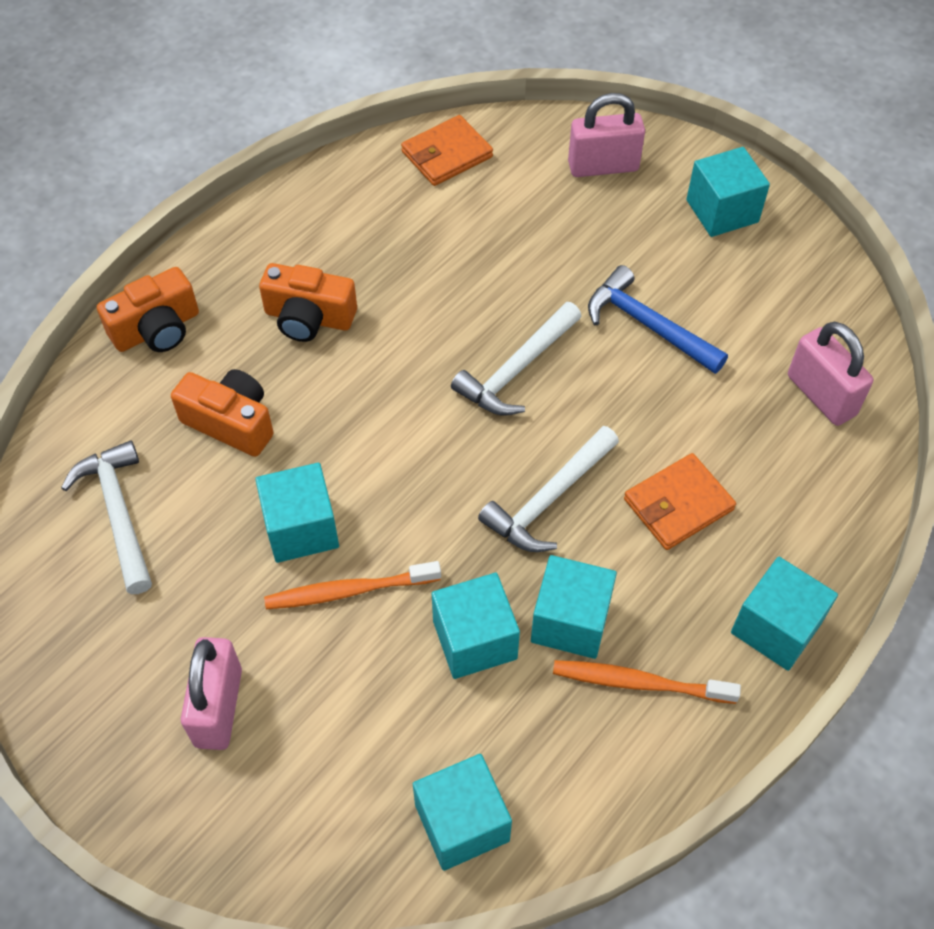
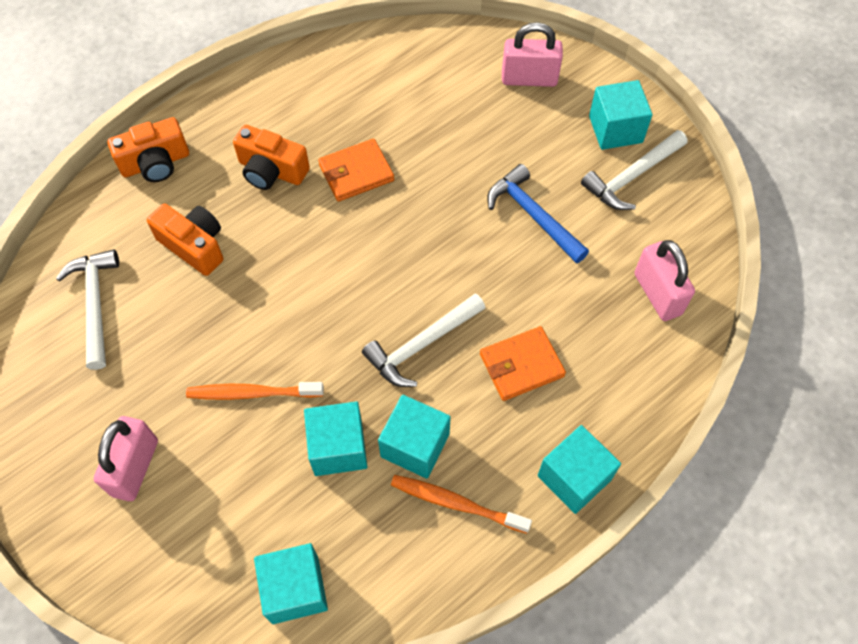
camera: 10 degrees right, 5 degrees up
turquoise cube [255,463,339,563] -> none
orange wallet [401,115,493,186] -> orange wallet moved to [318,139,394,202]
white hammer [451,302,582,415] -> white hammer moved to [581,130,687,210]

